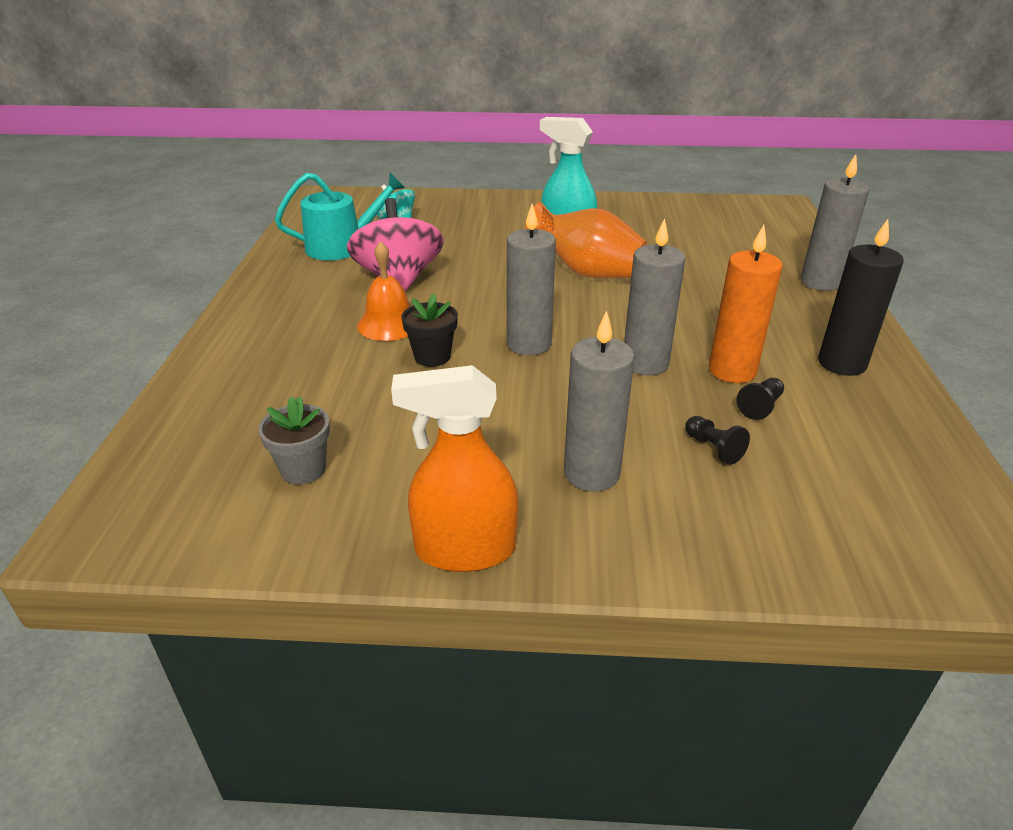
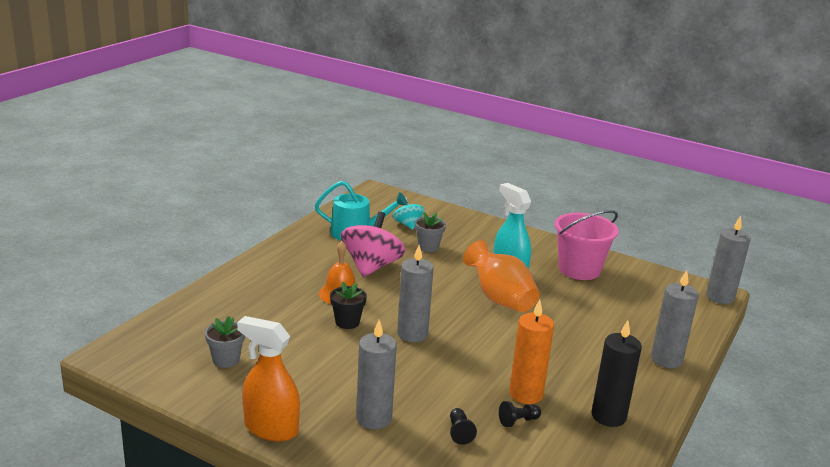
camera: 25 degrees right, 10 degrees down
grey candle [624,218,686,375] -> grey candle moved to [706,216,751,304]
none -> grey flower pot [415,212,446,252]
none -> pink bucket [555,210,619,280]

